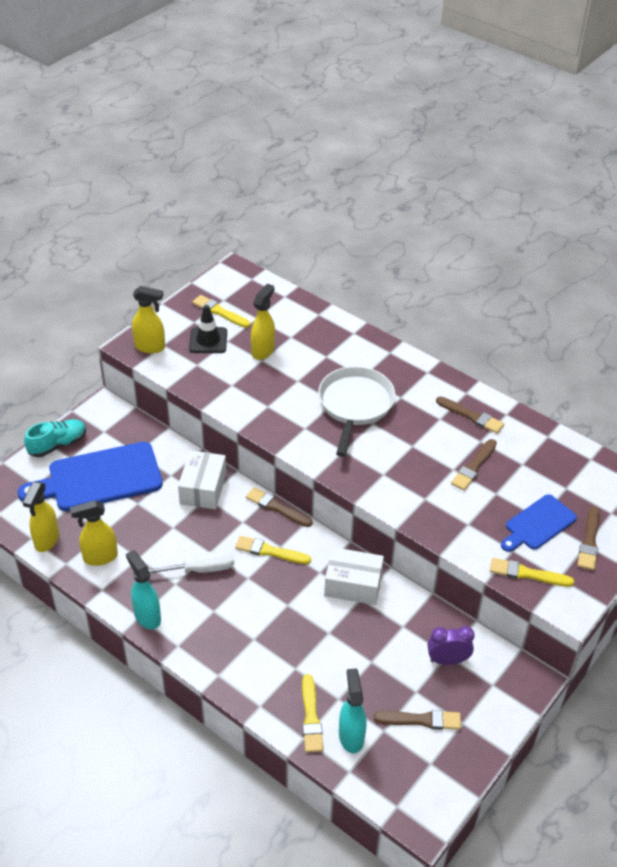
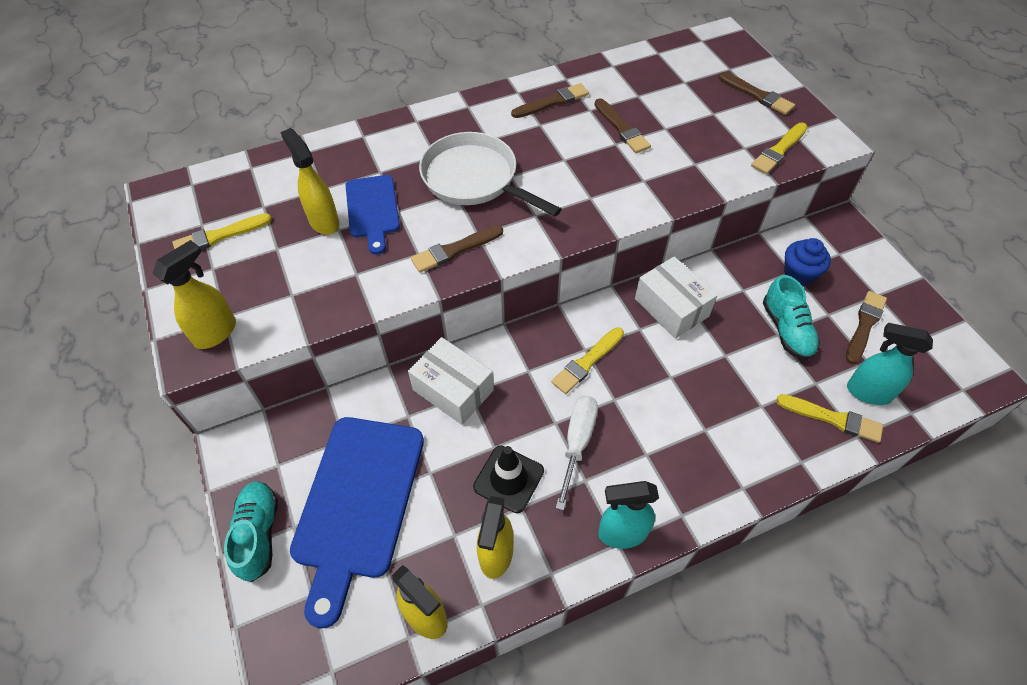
camera: 60 degrees left, 10 degrees up
black traffic cone [189,305,227,353] -> black traffic cone moved to [473,446,544,513]
brown brush [246,487,313,527] -> brown brush moved to [411,225,503,273]
white box [324,547,384,605] -> white box turned 75 degrees counterclockwise [635,256,717,339]
purple clock [428,626,474,665] -> blue cupcake [784,238,831,286]
blue cutting board [501,494,577,552] -> blue cutting board moved to [346,175,400,255]
none -> turquoise shoe [763,275,820,360]

